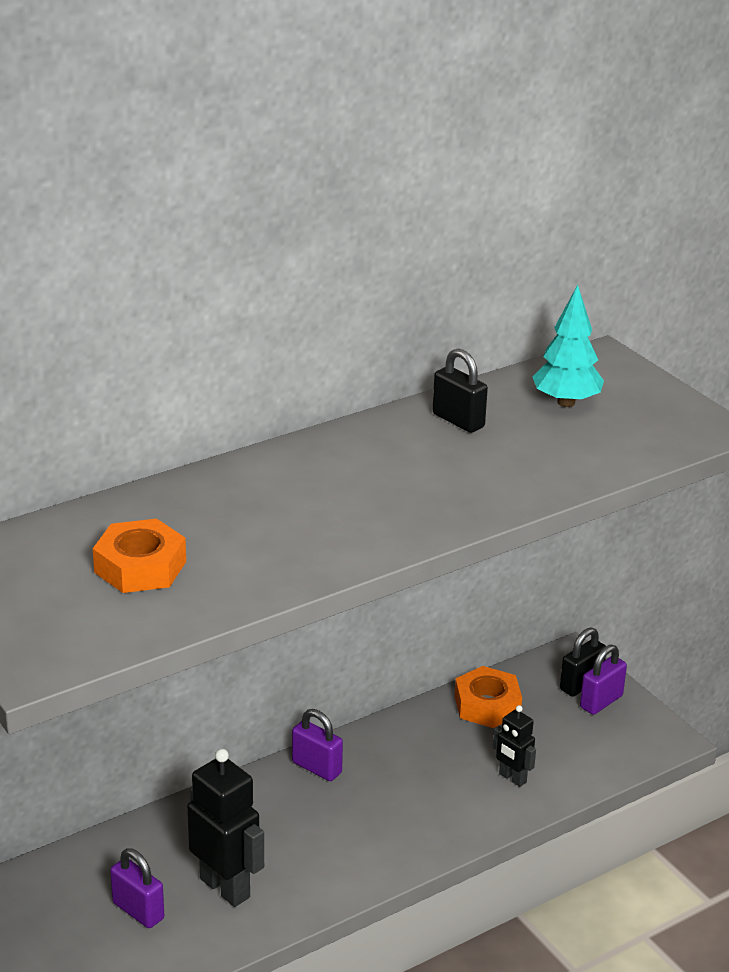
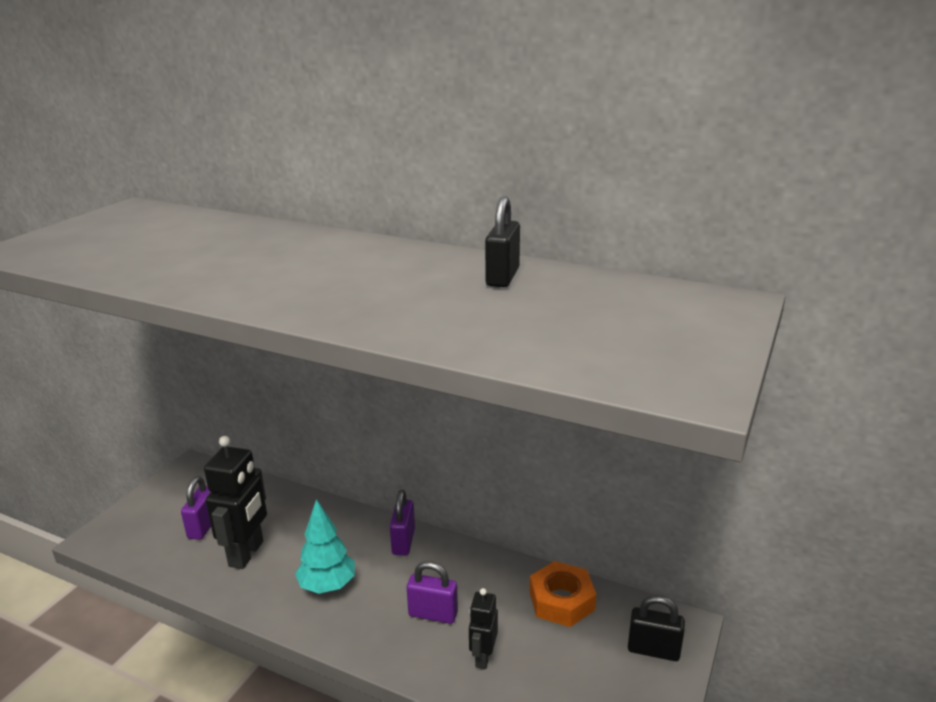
camera: 60 degrees right, 5 degrees down
orange nut [93,519,186,593] -> none
turquoise tree [532,285,604,407] -> turquoise tree moved to [295,499,355,594]
purple padlock [580,645,627,715] -> purple padlock moved to [407,561,458,624]

